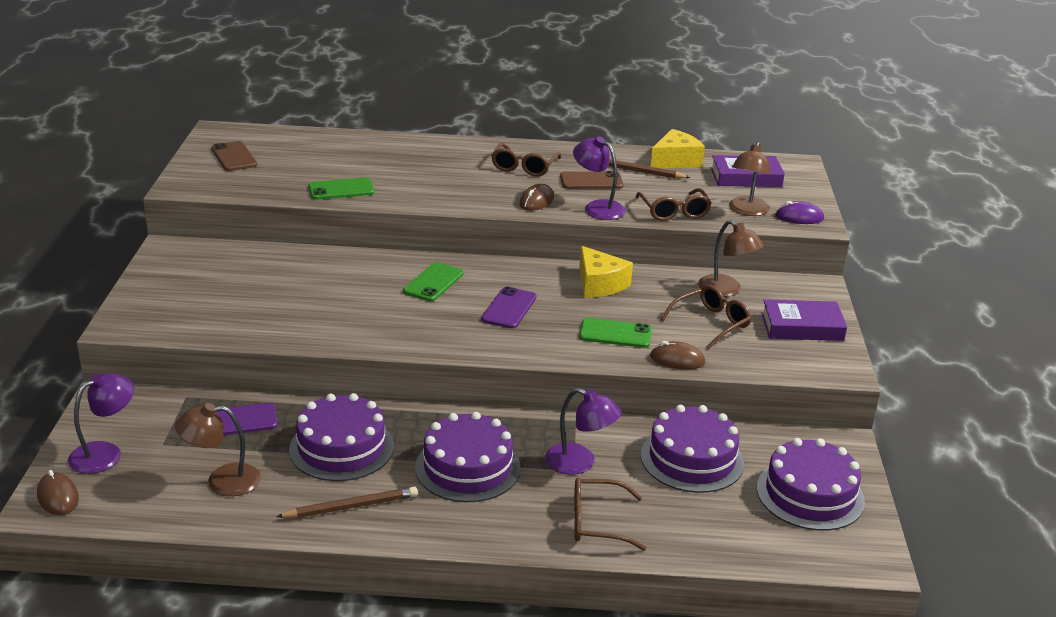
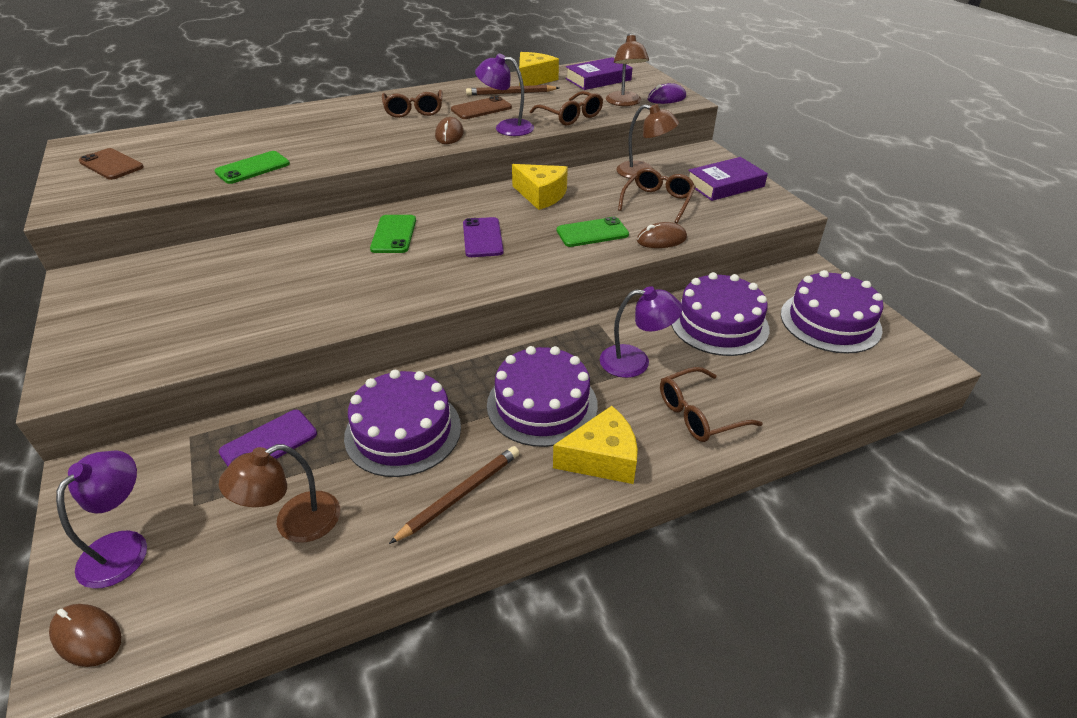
camera: 25 degrees left, 10 degrees up
none -> yellow cheese [553,406,638,484]

